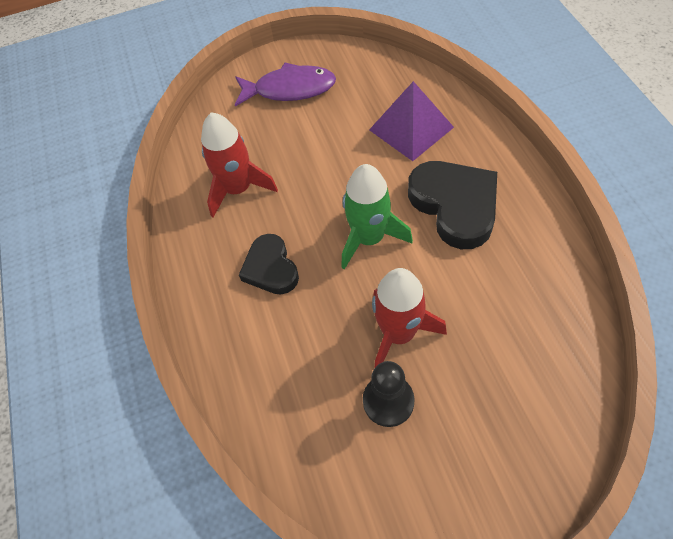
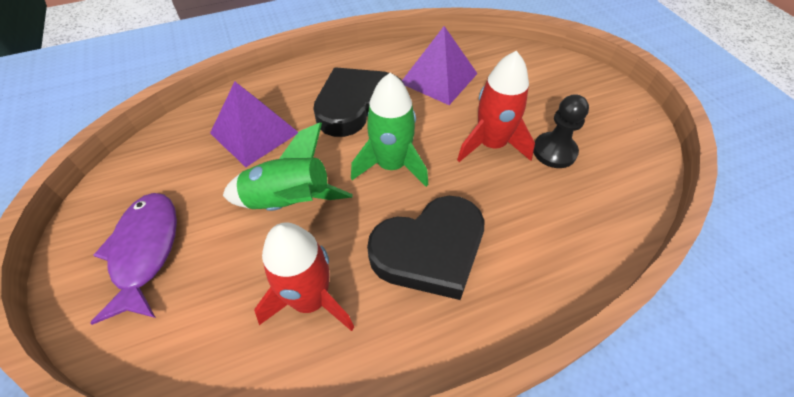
camera: 100 degrees left, 5 degrees down
black heart [239,234,299,295] -> black heart [367,196,484,300], size x1.60
none -> green rocket [223,123,353,211]
none -> purple pyramid [402,26,478,105]

